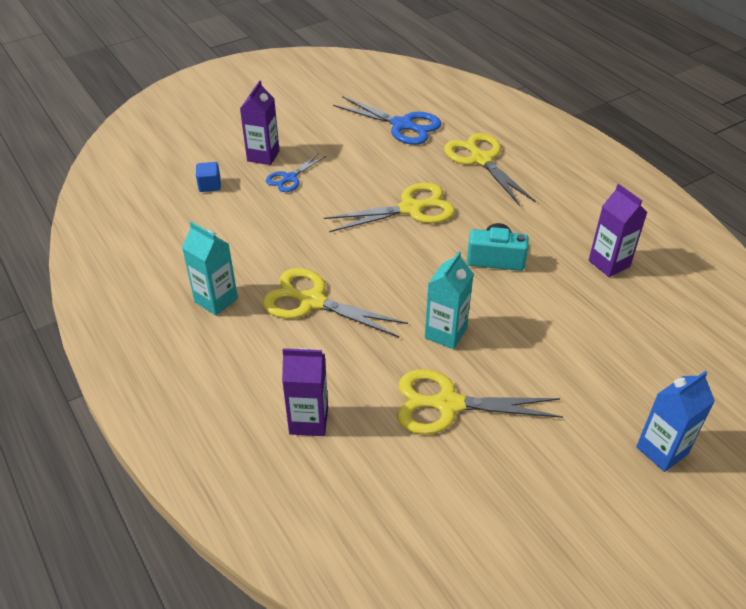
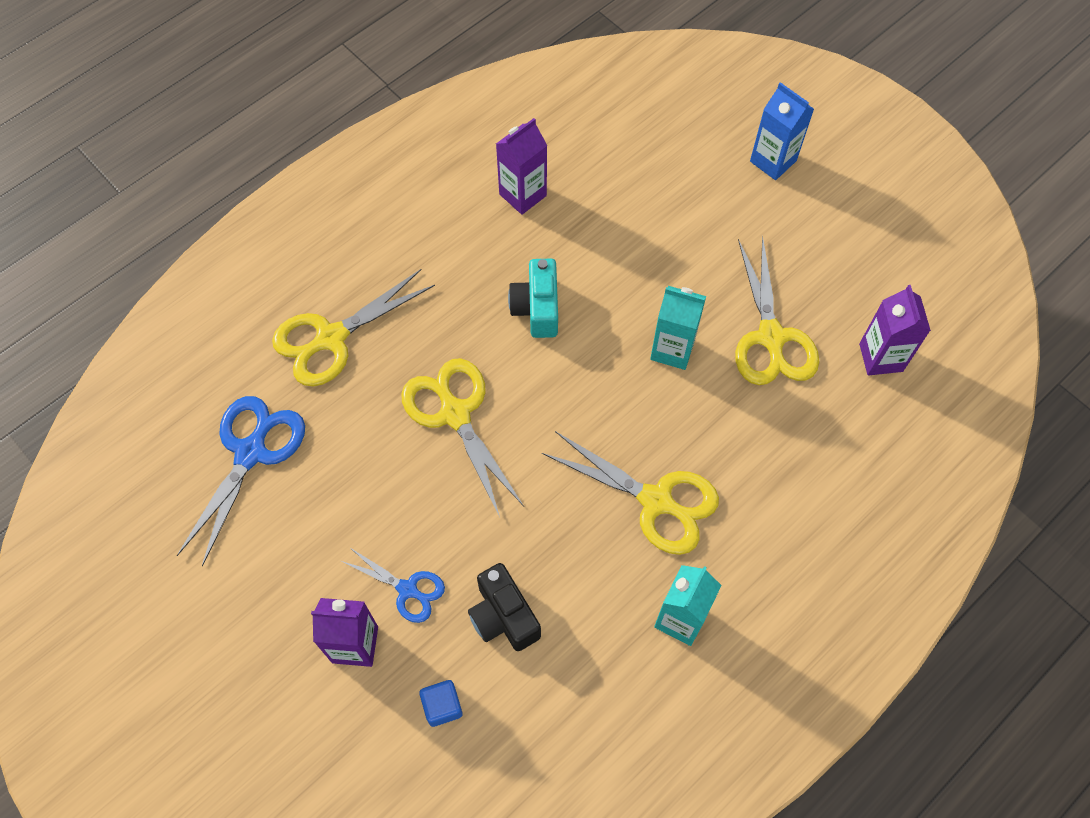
camera: 100 degrees left, 20 degrees up
yellow scissors [262,268,408,337] -> yellow scissors turned 75 degrees counterclockwise [542,431,719,555]
purple carton [282,348,328,436] -> purple carton moved to [859,285,931,376]
none -> black camera [468,563,541,651]

